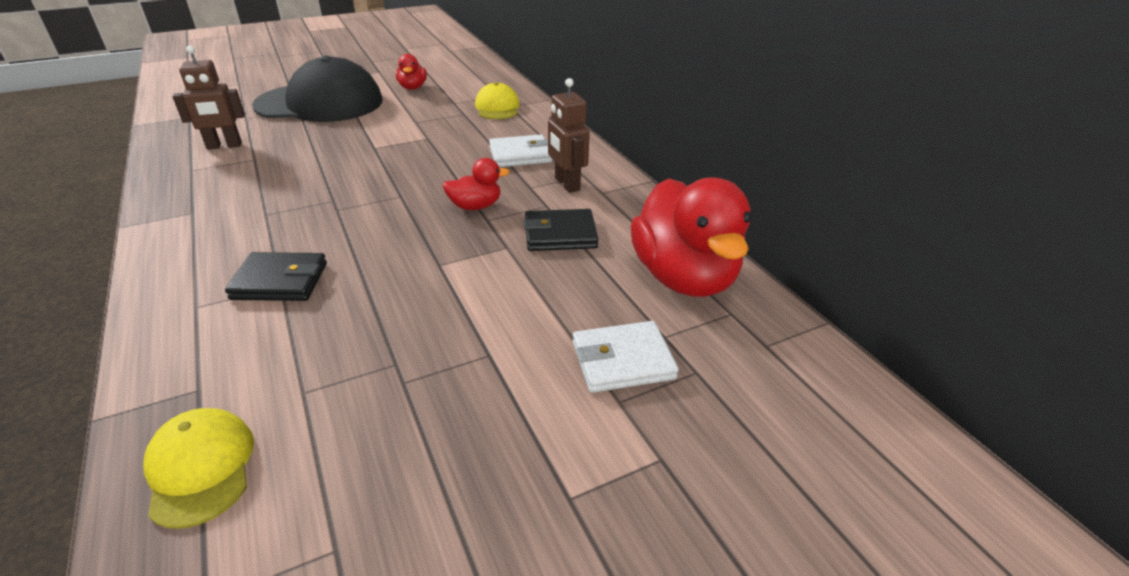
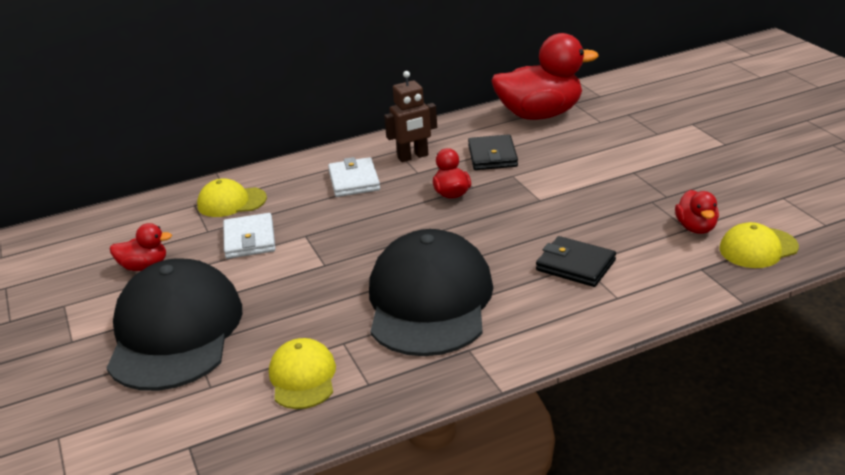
camera: 85 degrees left, 5 degrees down
brown robot [172,46,245,150] -> yellow cap [269,338,336,409]
black wallet [225,252,327,301] -> black wallet turned 60 degrees counterclockwise [536,236,616,287]
white wallet [573,321,679,393] -> white wallet moved to [223,213,275,259]
none -> black cap [369,229,493,356]
none -> red duck [675,190,719,234]

